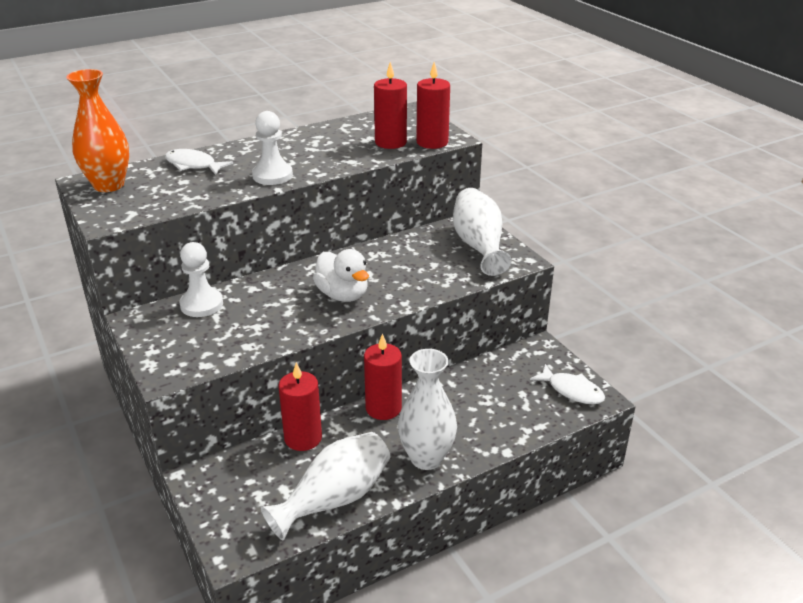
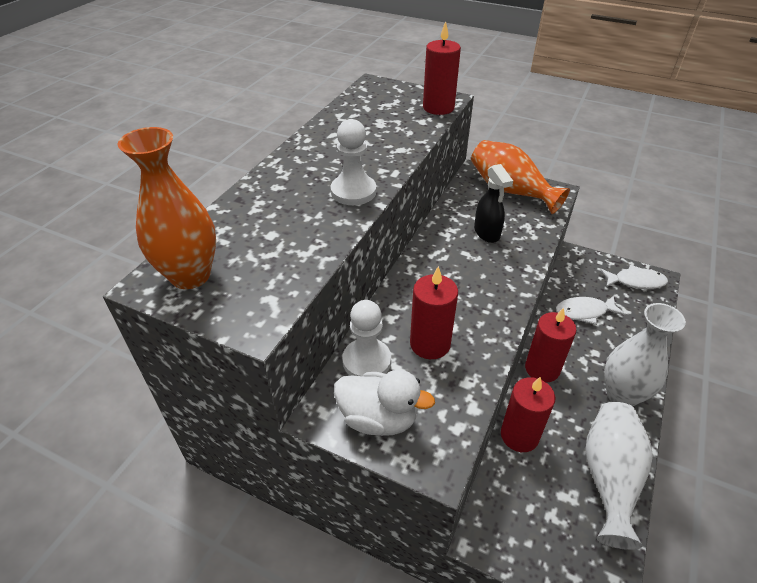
camera: 35 degrees left, 10 degrees up
white fish [165,149,233,175] -> white fish moved to [556,295,626,325]
white duck [313,249,369,302] -> white duck moved to [334,370,435,436]
red candle [374,62,407,149] -> red candle moved to [410,266,458,359]
white vase [453,188,512,276] -> orange vase [471,140,570,214]
none -> black spray bottle [474,164,513,243]

